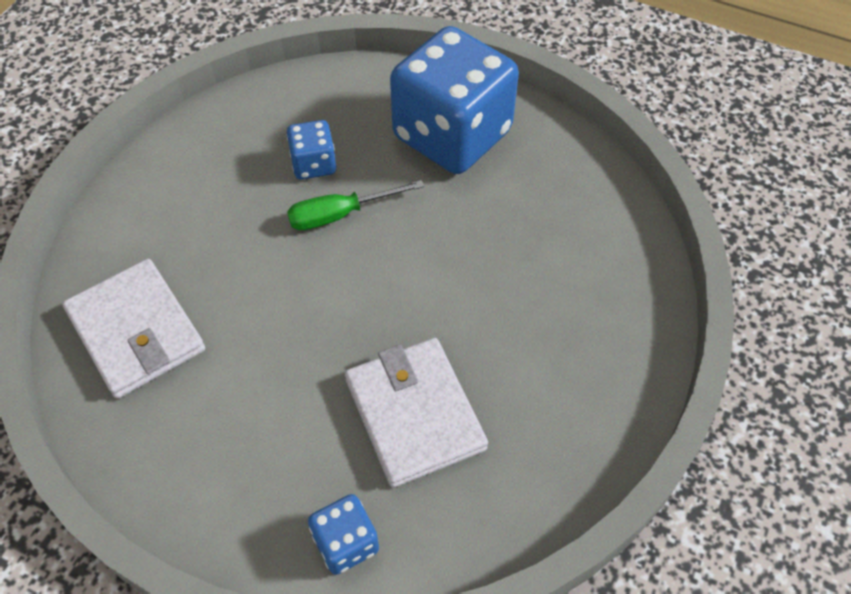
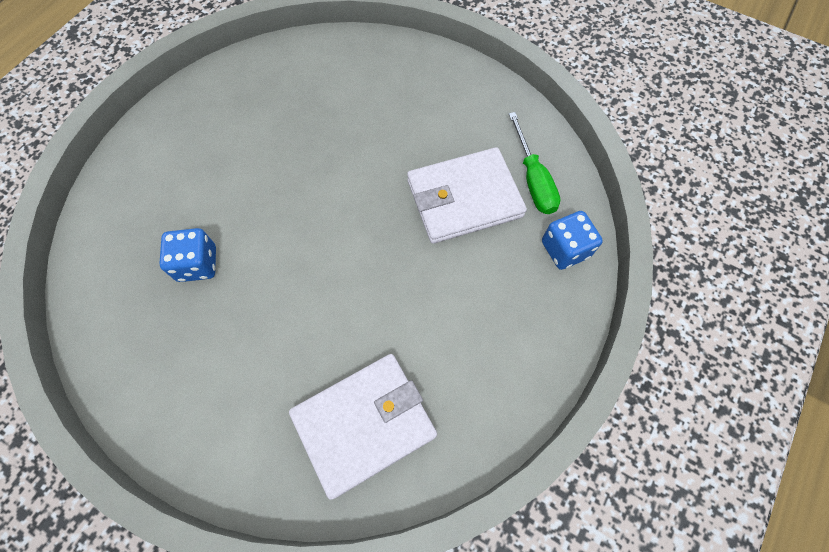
camera: 85 degrees left, 10 degrees up
green screwdriver [287,180,425,230] -> green screwdriver moved to [509,112,560,214]
blue dice [390,26,519,174] -> none

